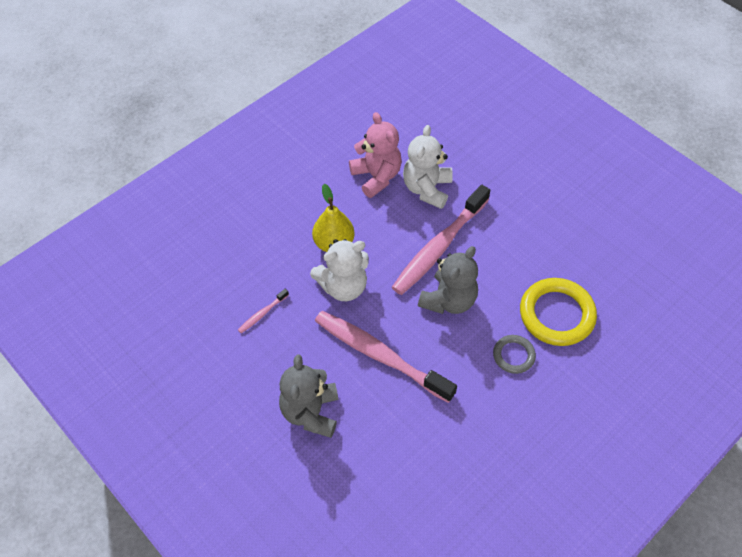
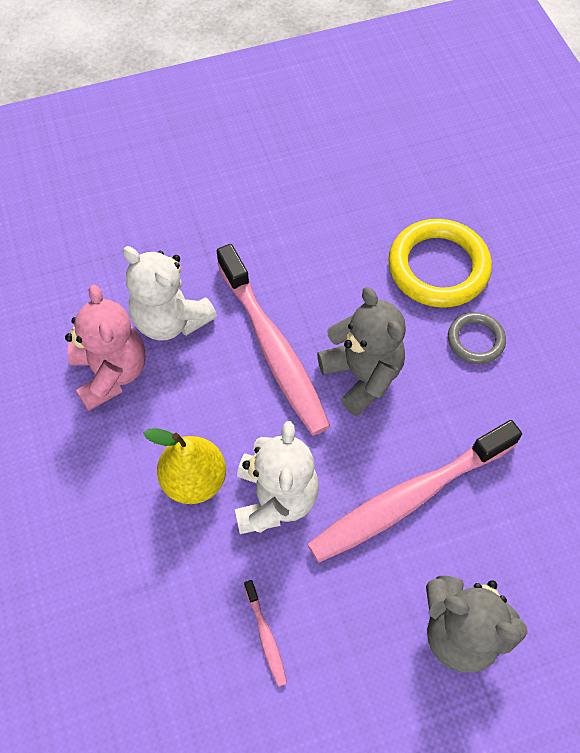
camera: 65 degrees left, 5 degrees up
pink teddy bear [349,112,402,198] -> pink teddy bear turned 75 degrees clockwise [65,284,146,411]

